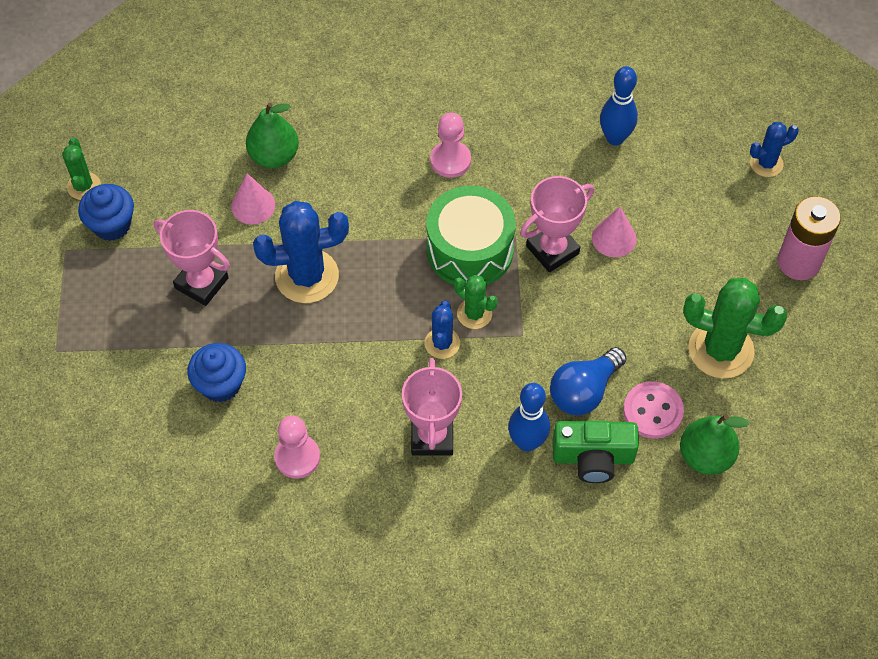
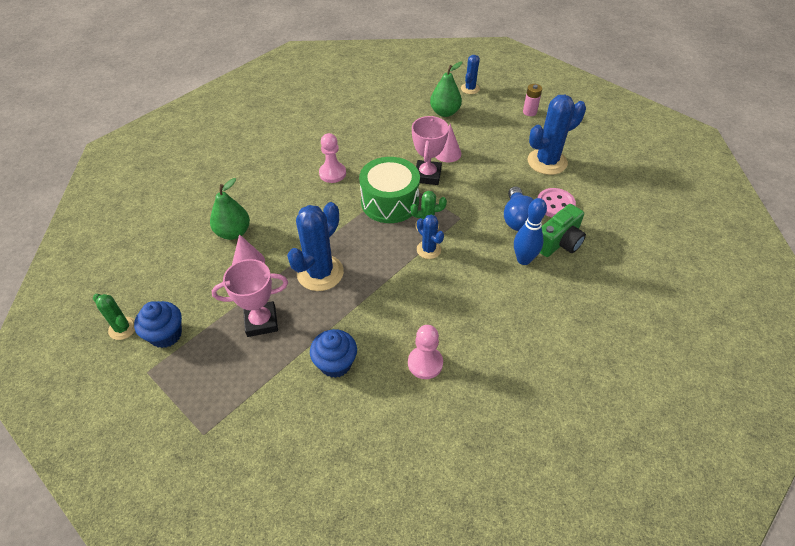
camera: 45 degrees left, 10 degrees down
pink trophy [402,358,462,456] -> none
blue bowling pin [600,66,638,146] -> none
green pear [680,414,750,475] -> green pear moved to [430,61,462,117]
green cactus [683,278,787,379] -> blue cactus [528,95,586,175]
pink battery [778,196,841,280] -> pink battery [523,84,542,116], size x0.56

